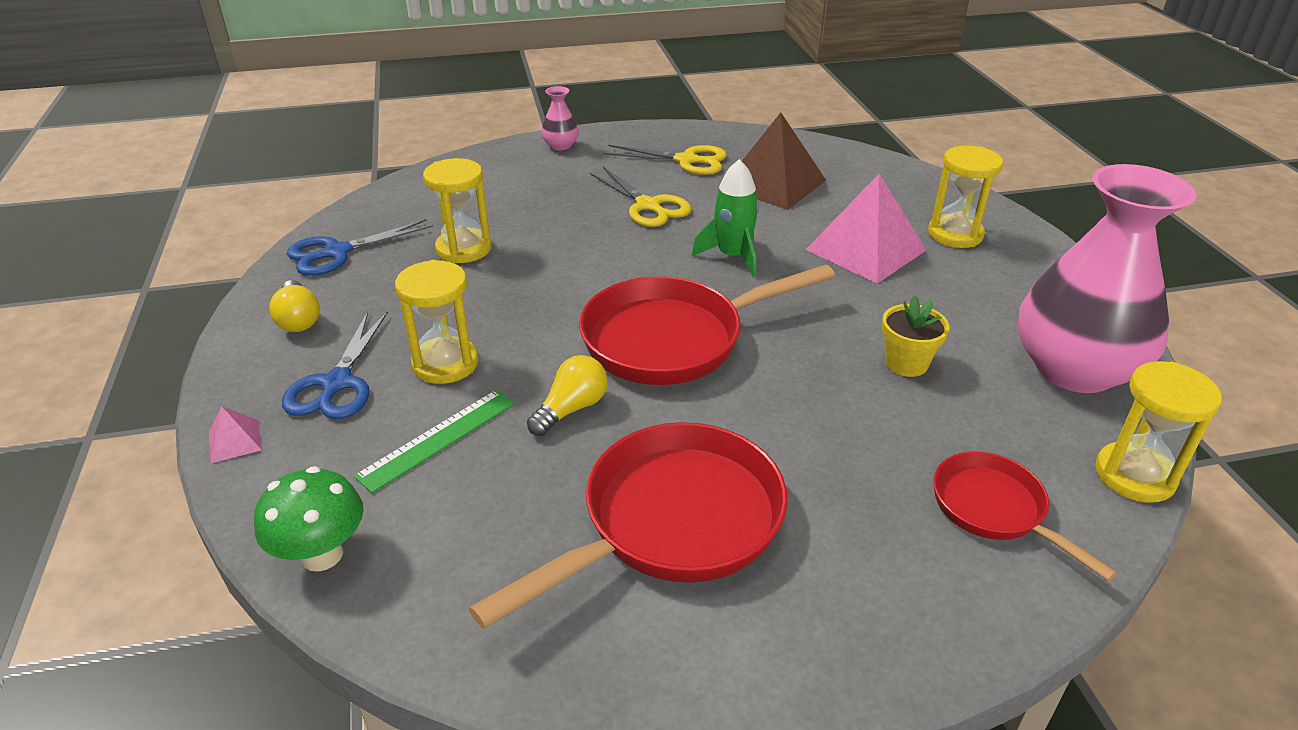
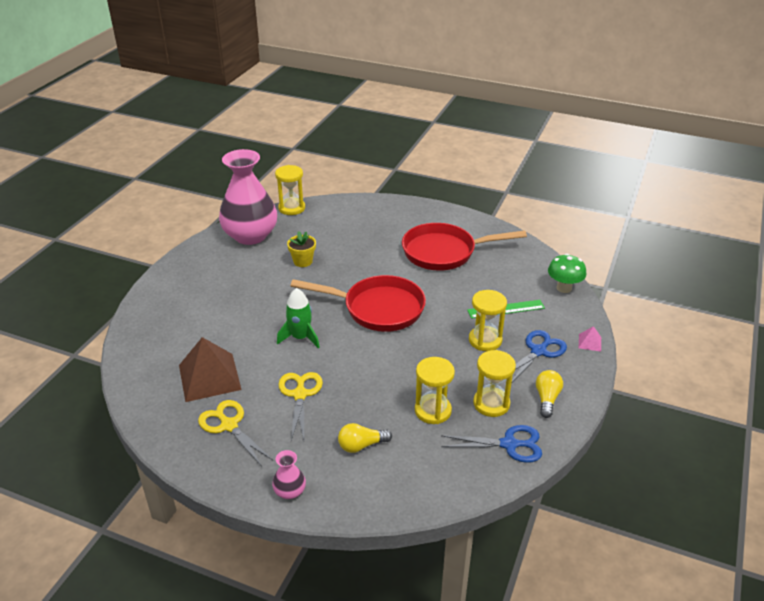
camera: 145 degrees left, 0 degrees up
yellow light bulb [527,355,608,436] -> yellow light bulb moved to [338,423,392,453]
pink pyramid [806,174,926,284] -> none
yellow hourglass [928,145,1003,248] -> yellow hourglass moved to [473,350,516,417]
red pan [933,452,1117,581] -> none

